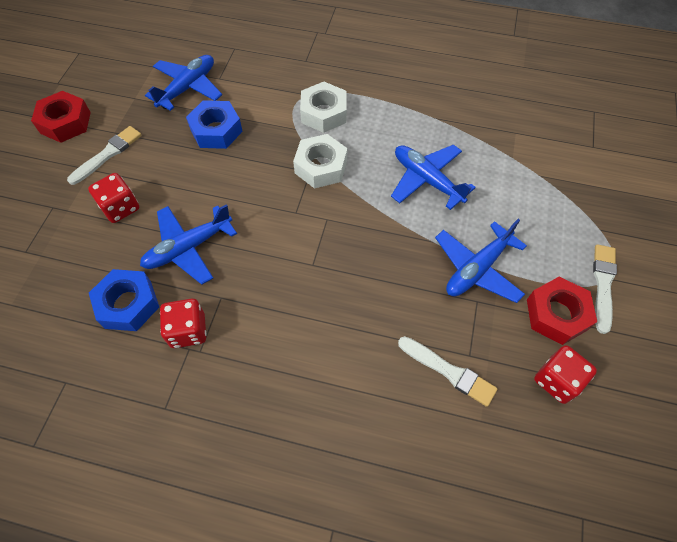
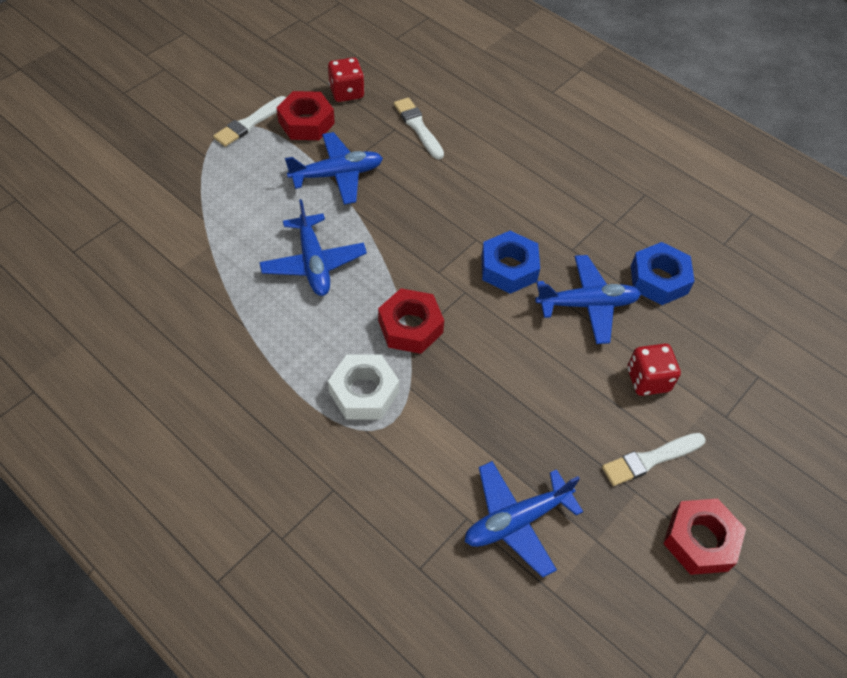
camera: 155 degrees left, 5 degrees down
red dice [160,299,207,348] -> none
blue nut [186,100,243,149] -> blue nut moved to [481,231,540,294]
white nut [293,134,347,189] -> red nut [378,288,444,354]

